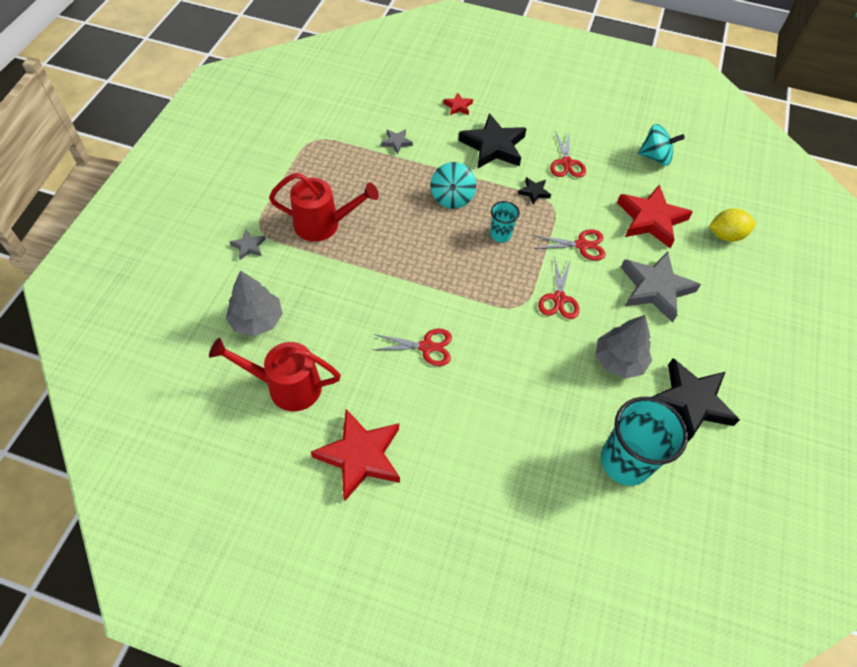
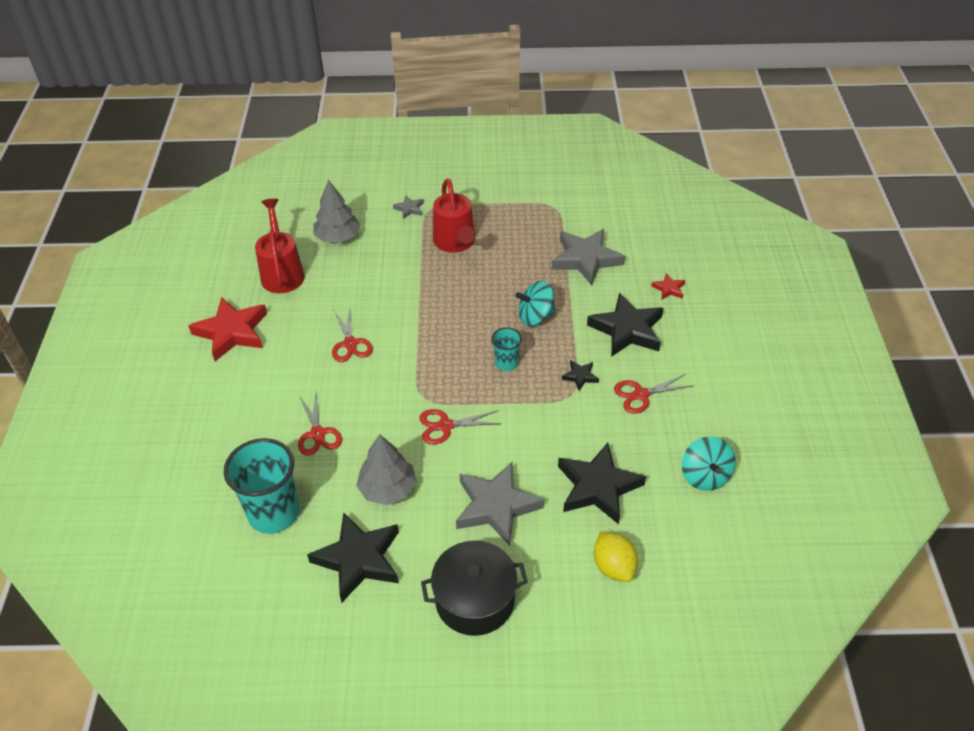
camera: 75 degrees right, 10 degrees down
grey star [381,129,413,154] -> grey star [552,229,625,285], size x2.19
red scissors [533,229,606,261] -> red scissors moved to [298,393,342,456]
red star [617,184,693,248] -> black star [558,443,646,524]
none -> black pot [421,540,528,636]

